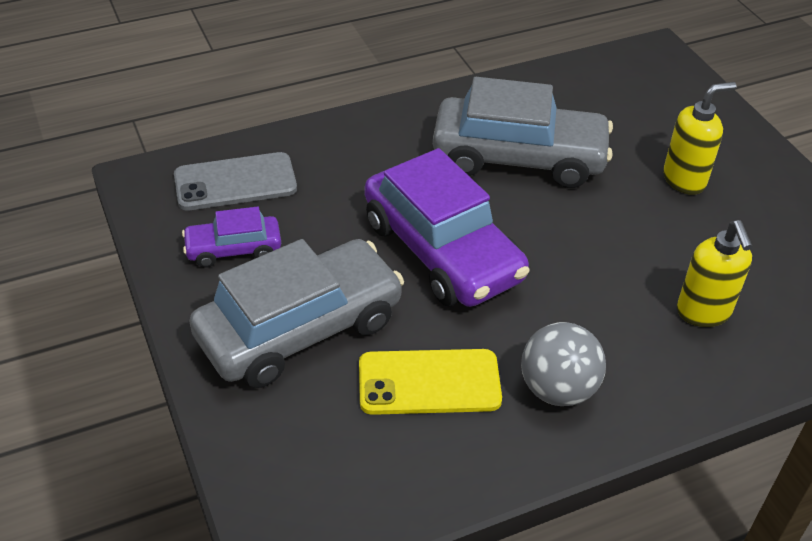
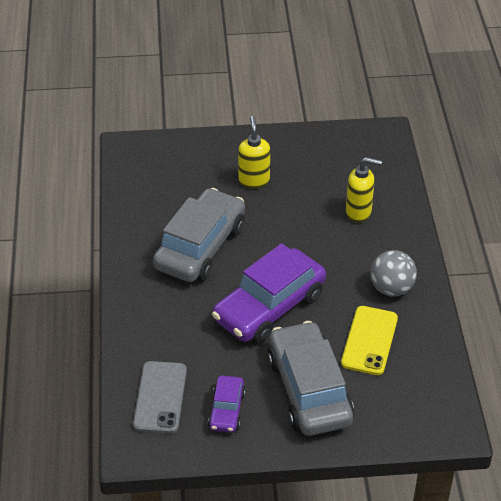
camera: 70 degrees left, 0 degrees up
purple car [364,148,530,307] -> purple car turned 150 degrees clockwise [212,243,326,344]

